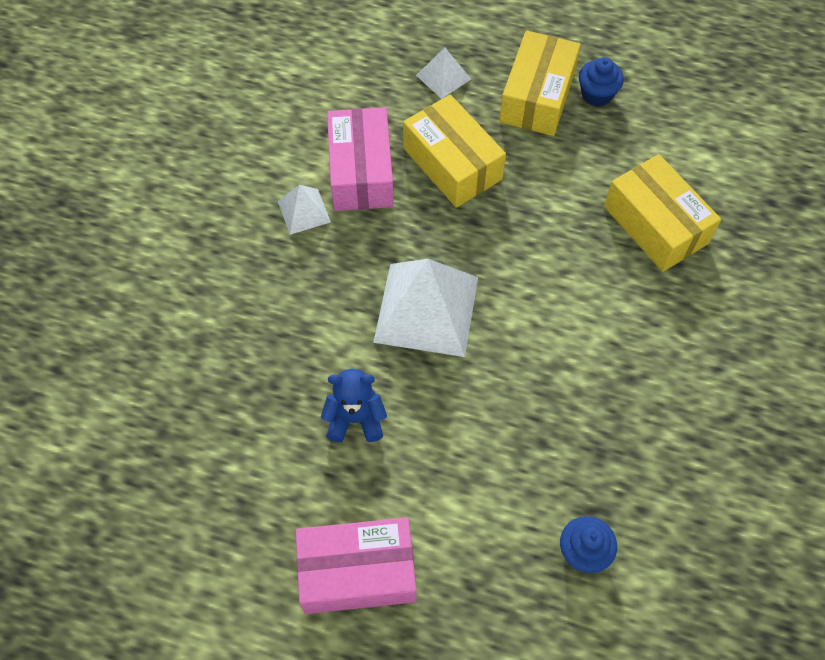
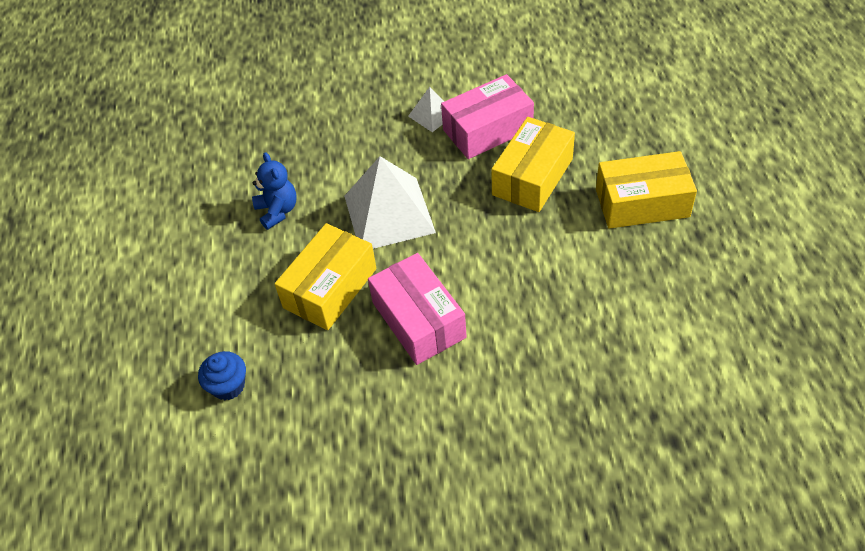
camera: 70 degrees right, 10 degrees down
pink box [295,517,416,614] -> pink box moved to [368,253,467,365]
white pyramid [416,47,471,99] -> none
blue cupcake [579,57,624,107] -> none
yellow box [604,154,721,272] -> yellow box moved to [275,223,377,330]

